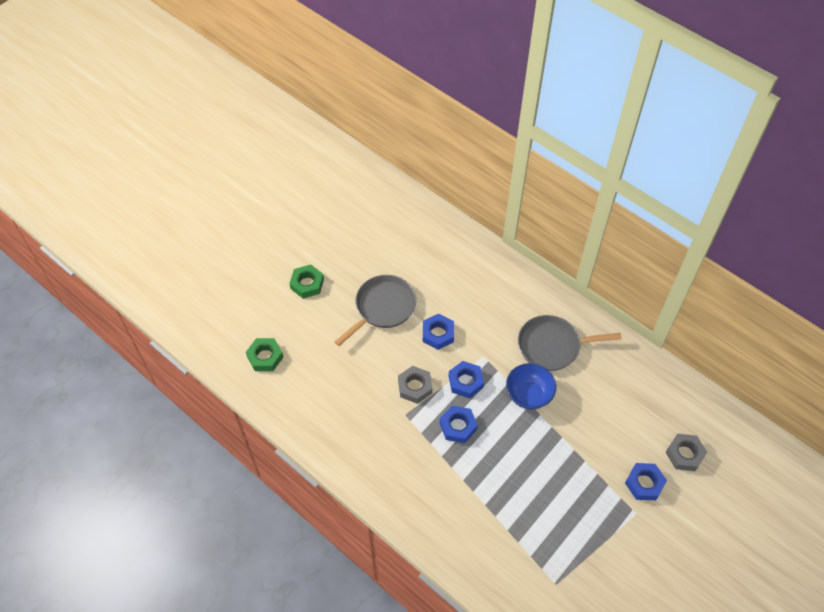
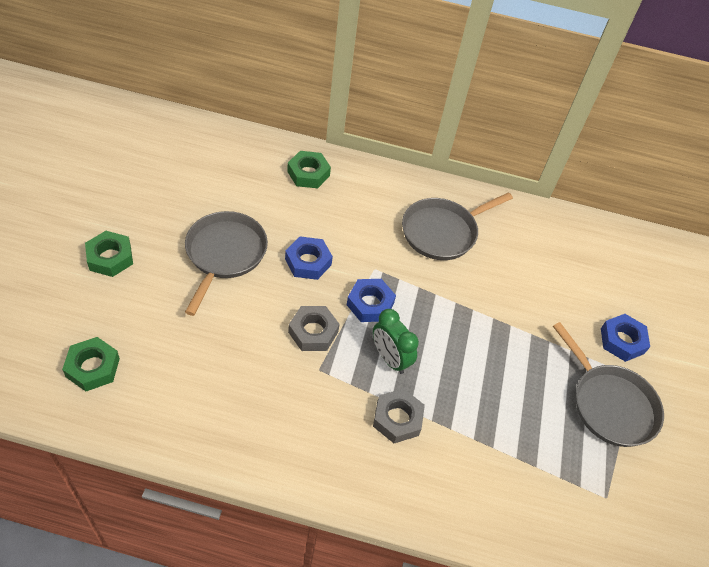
camera: 35 degrees left, 5 degrees down
blue nut [440,406,478,443] -> green clock [373,309,419,374]
blue bowl [506,363,556,410] -> none
grey nut [665,434,707,471] -> grey nut moved to [373,388,425,443]
none -> green nut [287,151,331,188]
none -> grey pan [553,322,664,447]

